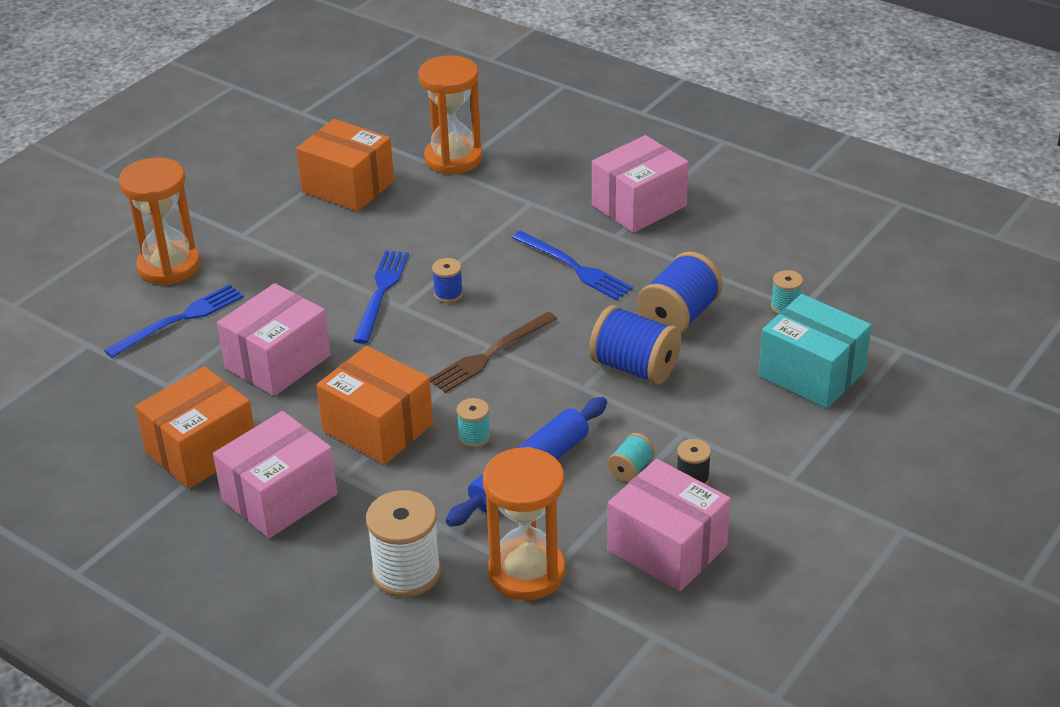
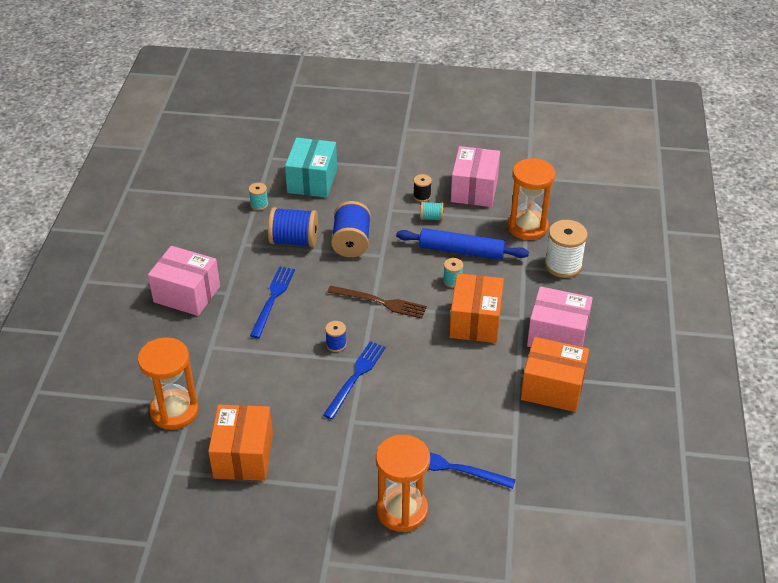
camera: 120 degrees left, 5 degrees up
pink box [217,283,331,396] -> none
blue fork [353,251,409,344] -> blue fork turned 135 degrees clockwise [323,341,386,419]

